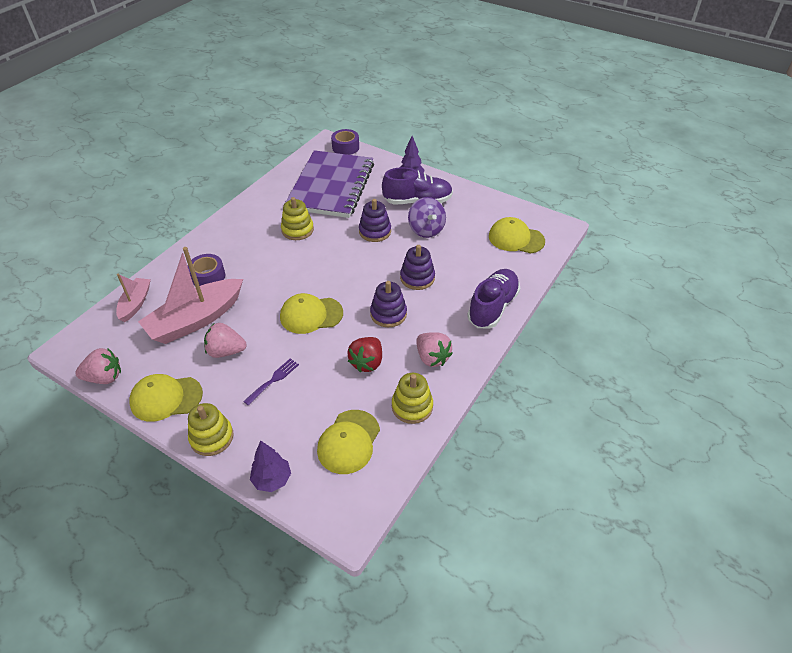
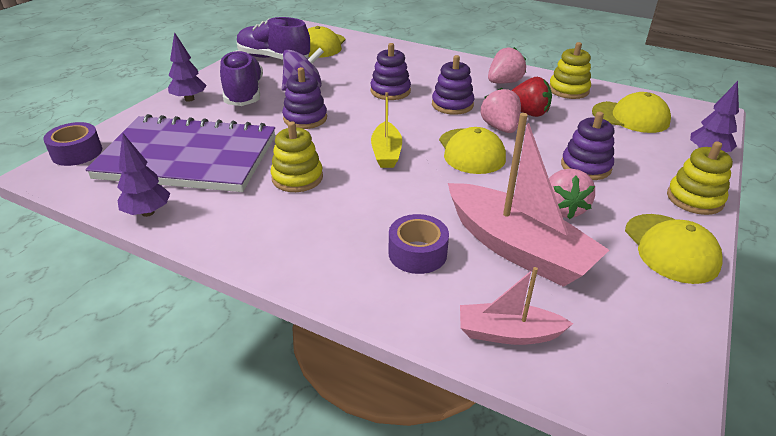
camera: 95 degrees left, 10 degrees down
pink strawberry [75,348,121,384] -> pink strawberry moved to [481,88,521,133]
purple fork [243,358,299,406] -> purple stacking toy [561,112,614,180]
purple shoe [467,269,520,329] -> purple shoe moved to [237,17,310,60]
none -> purple tree [117,133,170,217]
none -> yellow boat [371,92,402,168]

